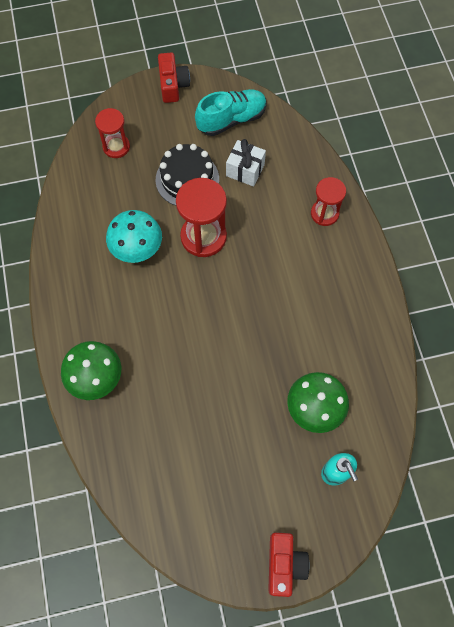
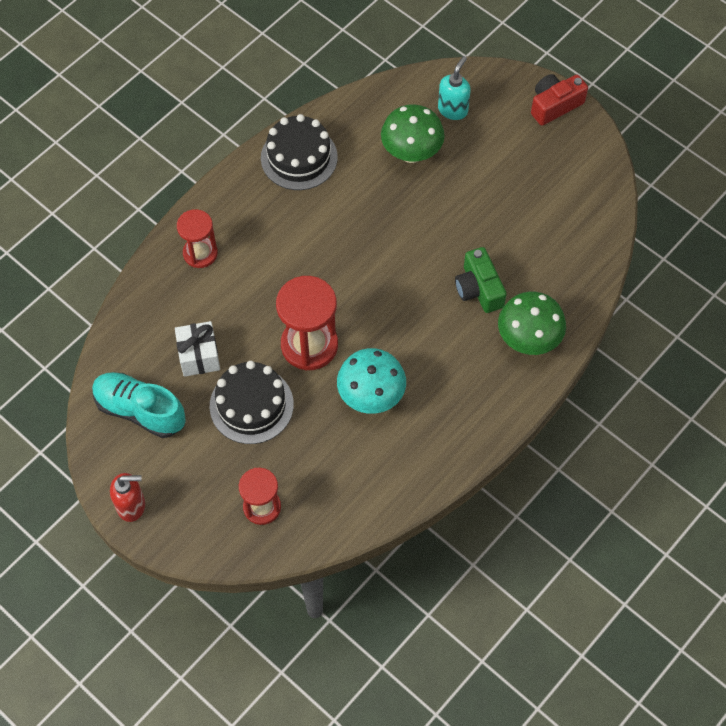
camera: 125 degrees left, 5 degrees down
red camera [158,53,190,103] -> red soap dispenser [110,473,145,522]
none -> black cake [261,114,338,190]
none -> green camera [455,247,507,313]

